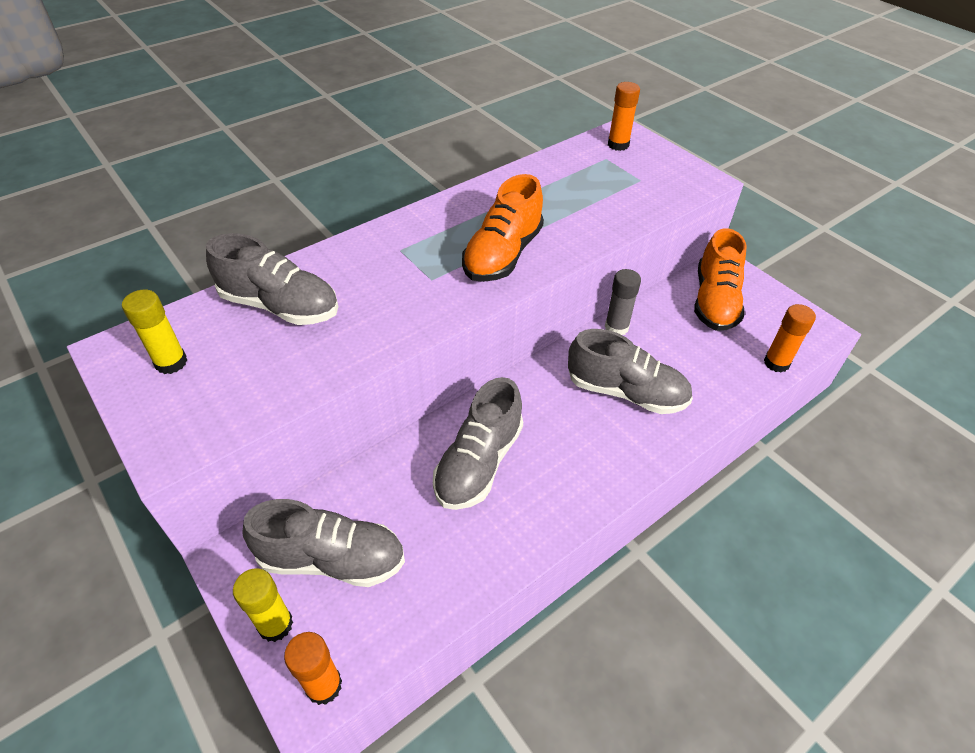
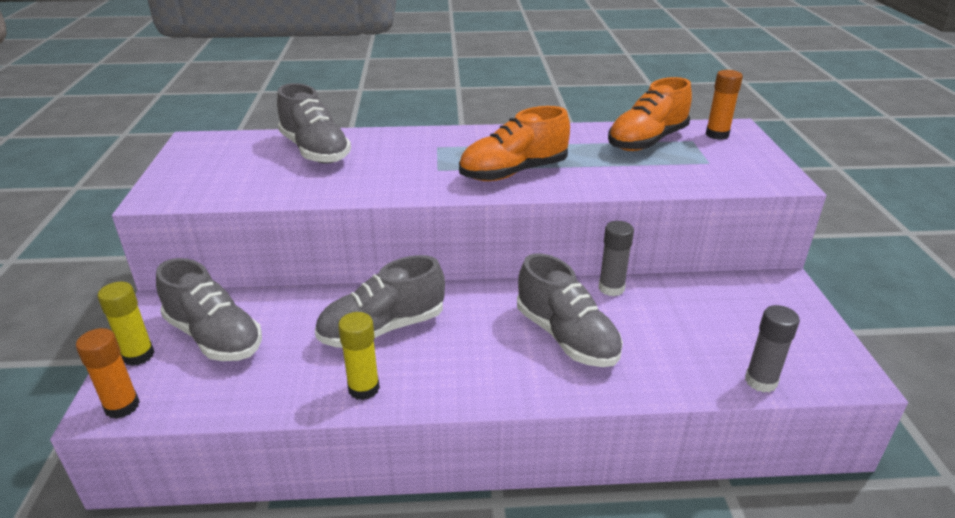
camera: 35 degrees right, 15 degrees down
yellow glue stick [122,290,187,374] -> yellow glue stick moved to [338,312,380,400]
orange shoe [694,228,747,331] -> orange shoe moved to [608,77,692,151]
orange glue stick [764,304,816,373] -> grey glue stick [745,305,800,392]

